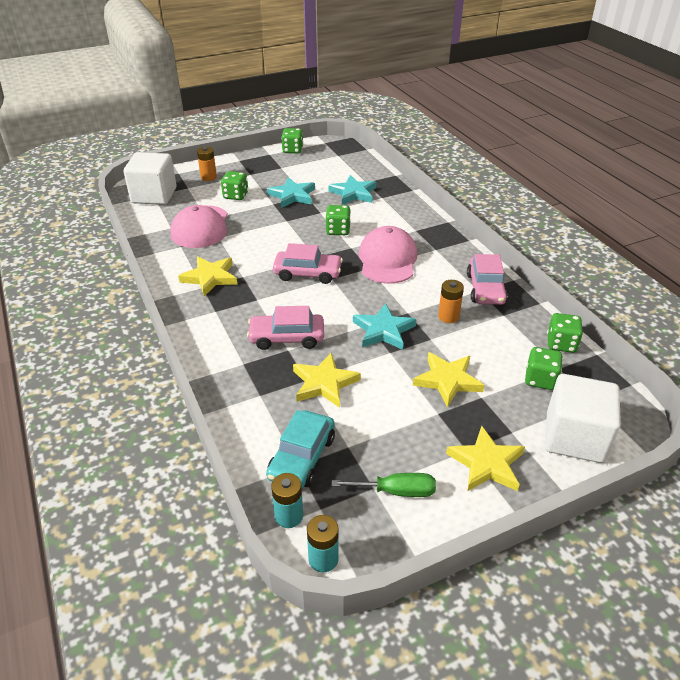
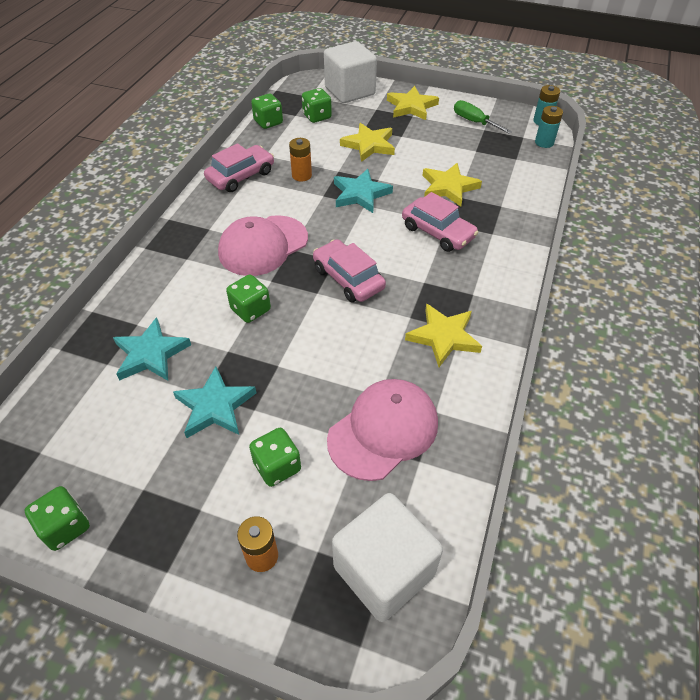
camera: 135 degrees left, 10 degrees up
turquoise car [266,410,335,488] -> none

